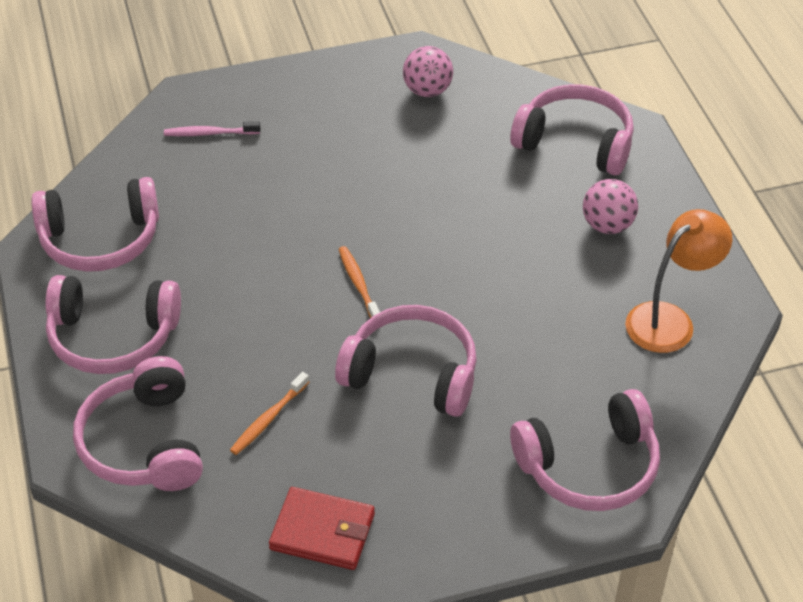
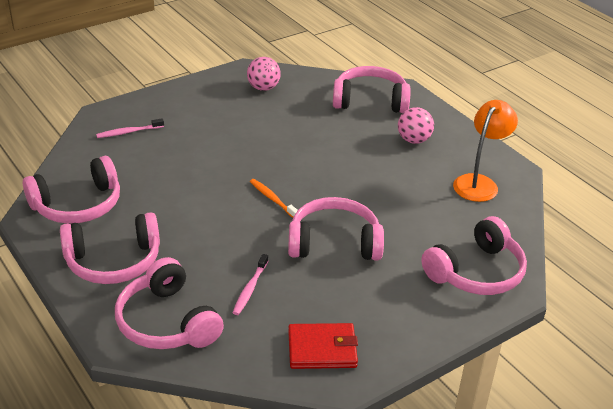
camera: 20 degrees left, 10 degrees down
orange toothbrush [230,372,309,455] -> pink toothbrush [233,254,268,315]

